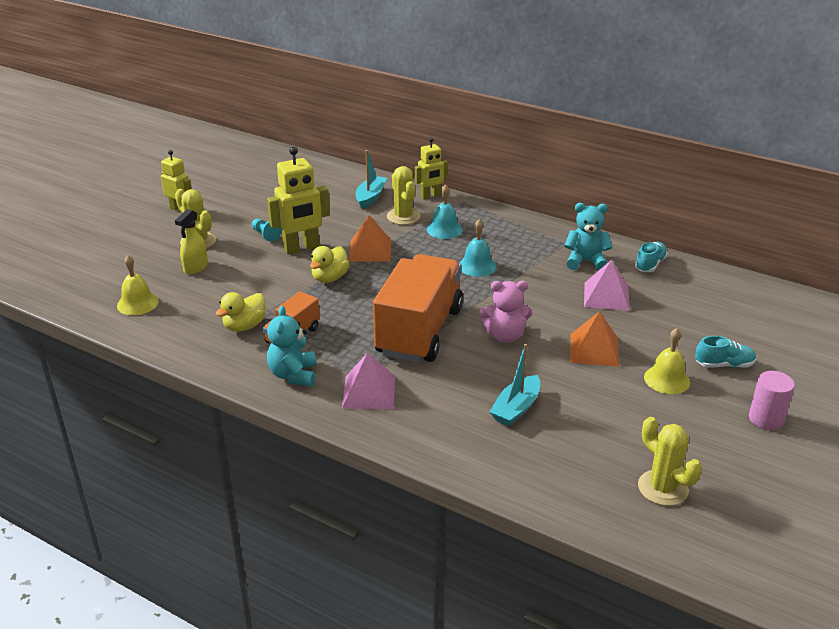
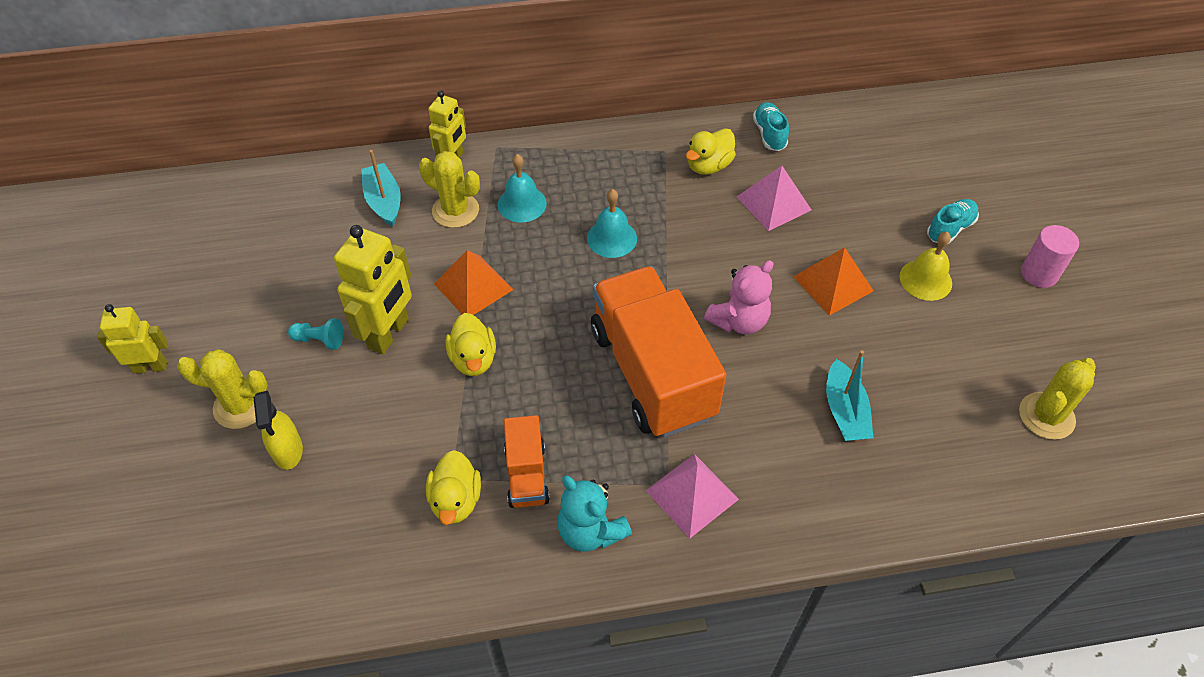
camera: 40 degrees left, 20 degrees up
yellow bell [117,255,159,315] -> none
turquoise teddy bear [564,203,612,271] -> yellow duck [686,128,736,175]
yellow cactus [638,417,702,506] -> yellow cactus turned 60 degrees counterclockwise [1019,358,1096,440]

